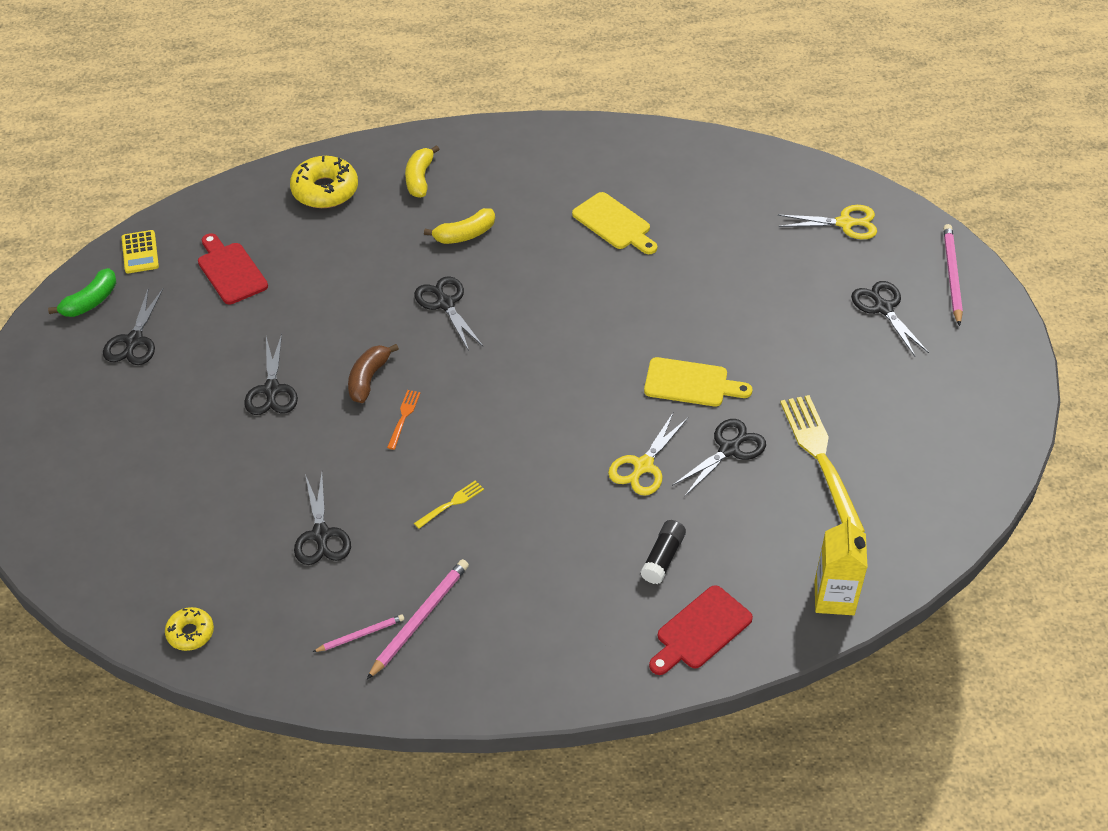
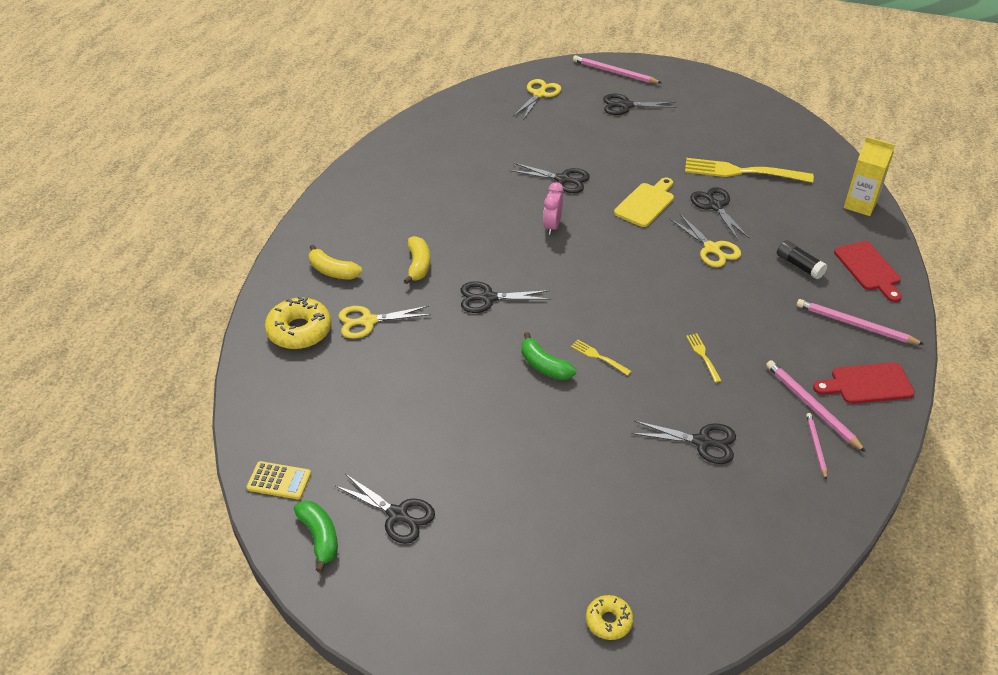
camera: 65 degrees left, 5 degrees down
yellow donut [165,607,214,651] -> yellow donut moved to [586,595,634,640]
red cutting board [198,233,268,304] -> red cutting board moved to [813,362,915,404]
black scissors [244,334,298,415] -> black scissors moved to [510,163,590,193]
brown banana [348,344,399,403] -> green banana [522,332,576,380]
orange fork [387,390,420,450] -> yellow fork [571,340,632,375]
yellow cutting board [572,192,657,254] -> none
none -> yellow scissors [338,306,432,339]
none -> pink clock [543,182,564,235]
none -> pink pencil [797,299,925,345]

